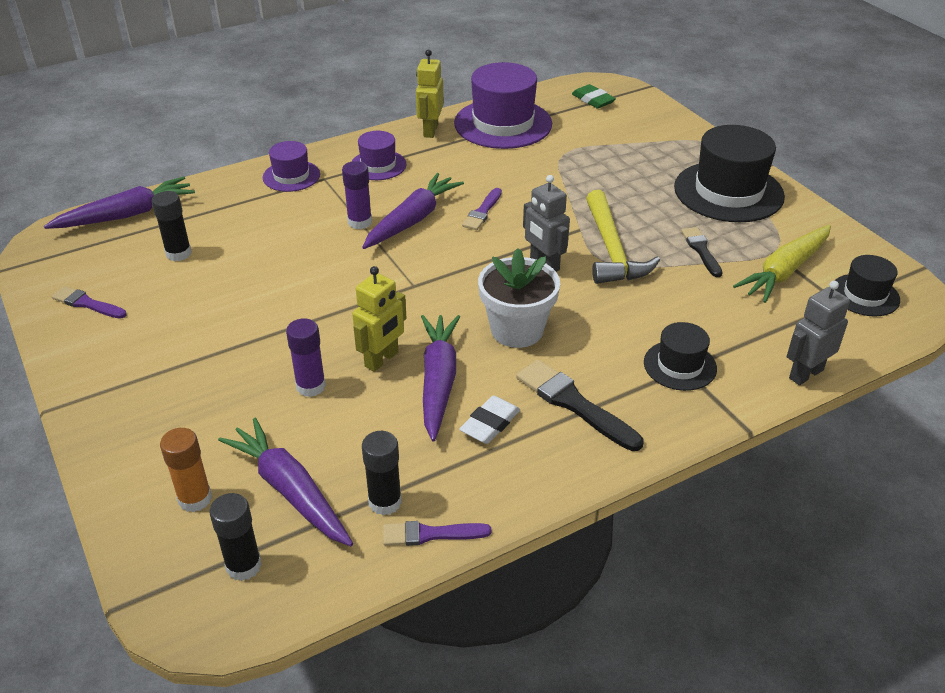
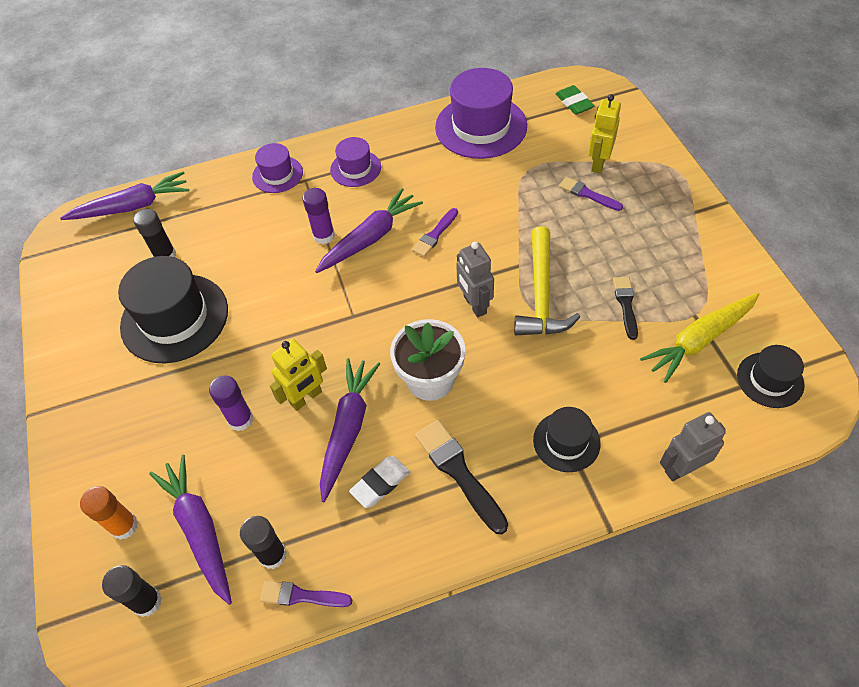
camera: 15 degrees right, 15 degrees up
purple brush [52,286,127,319] -> purple brush moved to [559,177,623,211]
yellow robot [416,49,444,138] -> yellow robot moved to [588,94,621,173]
black hat [674,125,785,222] -> black hat moved to [118,256,228,363]

